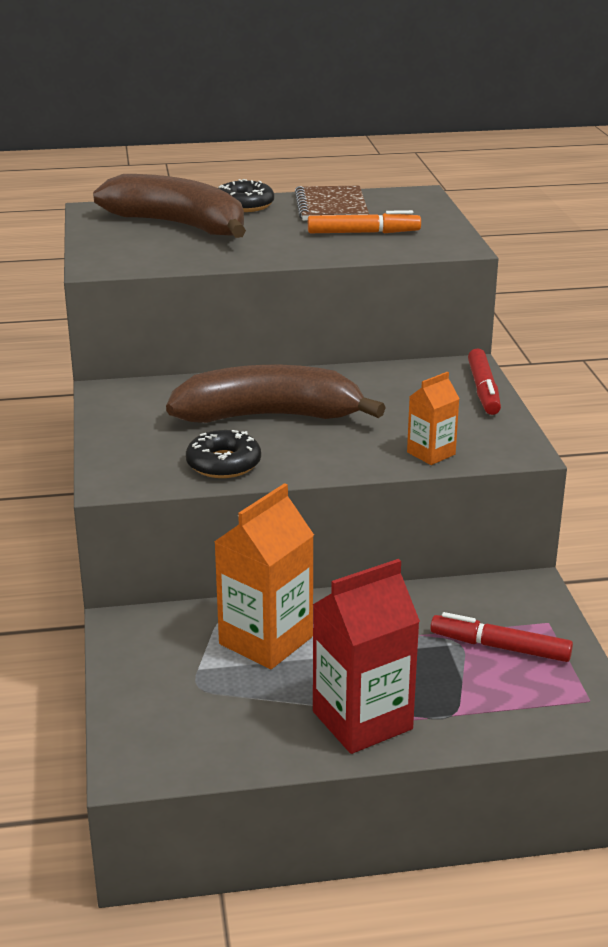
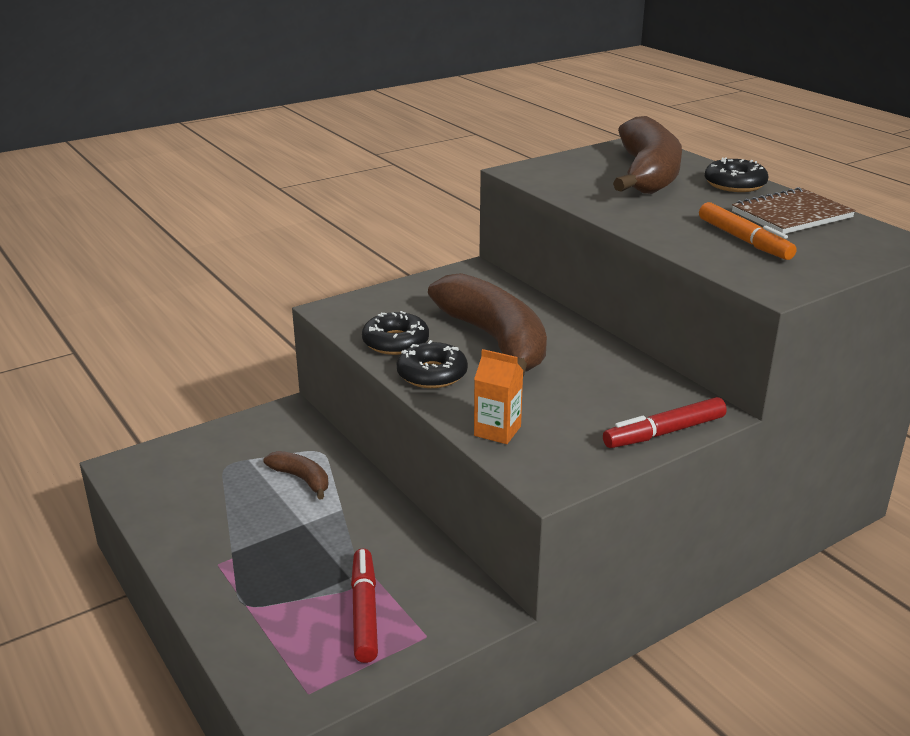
camera: 65 degrees right, 0 degrees up
orange carton [214,483,314,669] -> brown banana [264,451,329,500]
red carton [313,559,420,754] -> none
none -> black donut [397,340,468,388]

